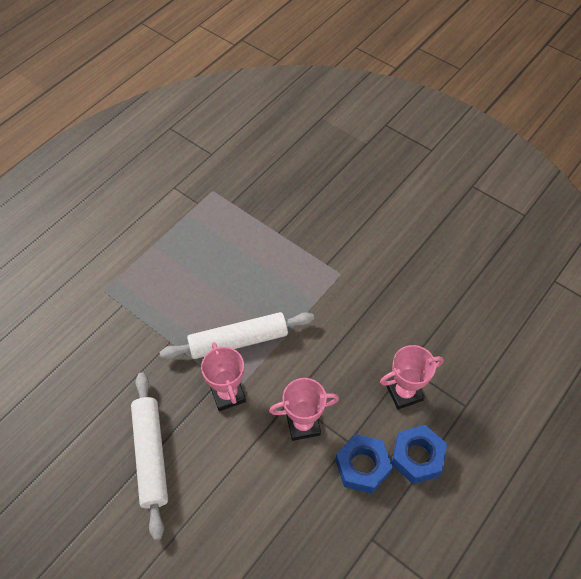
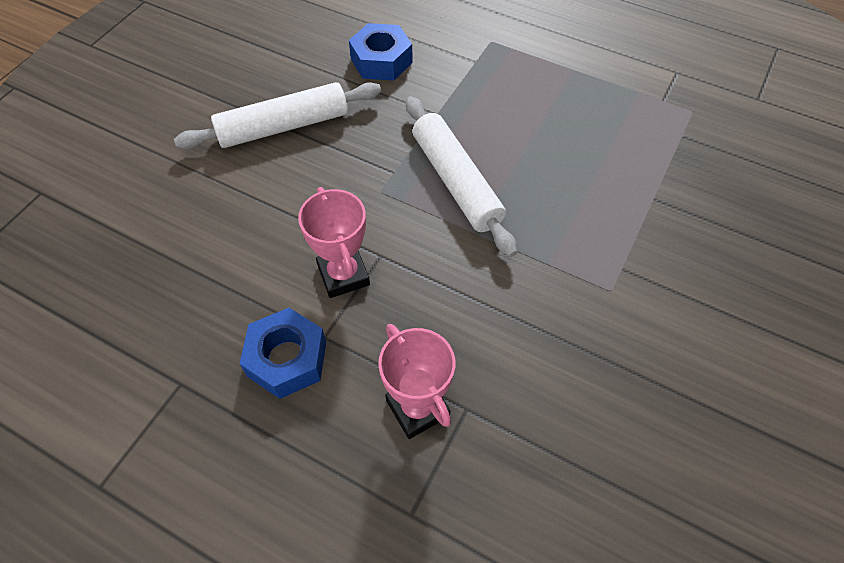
camera: 80 degrees right, 0 degrees up
pink trophy [201,342,246,411] -> none
blue nut [391,425,447,484] -> blue nut moved to [349,23,413,81]

